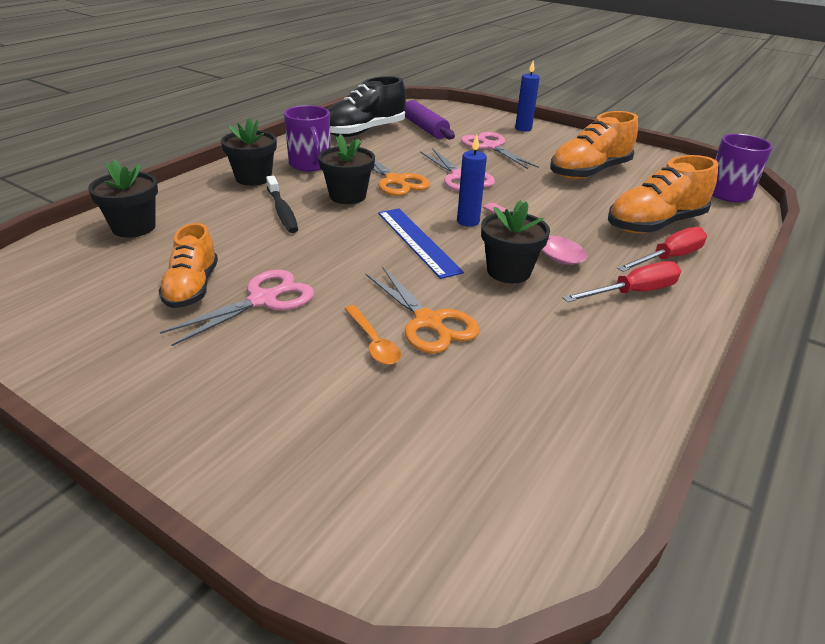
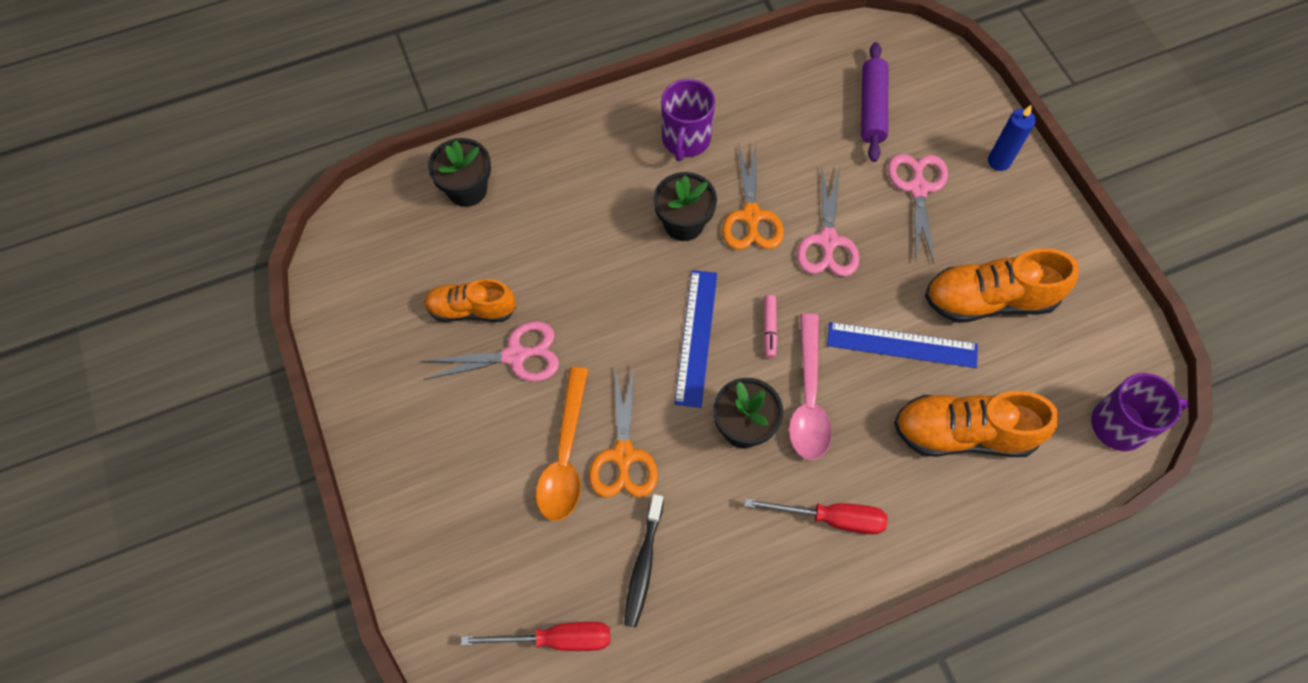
camera: 35 degrees right, 30 degrees up
orange shoe [158,223,218,308] -> orange shoe turned 60 degrees clockwise [424,279,516,322]
black flower pot [221,117,277,186] -> none
black toothbrush [266,176,298,233] -> black toothbrush moved to [624,494,664,627]
black shoe [327,76,406,137] -> none
orange spoon [344,305,401,365] -> orange spoon [536,367,588,521], size x1.71
blue candle [457,134,487,227] -> pink marker [763,295,777,358]
red screwdriver [617,227,707,272] -> red screwdriver moved to [461,622,610,651]
none -> blue ruler [827,322,978,368]

